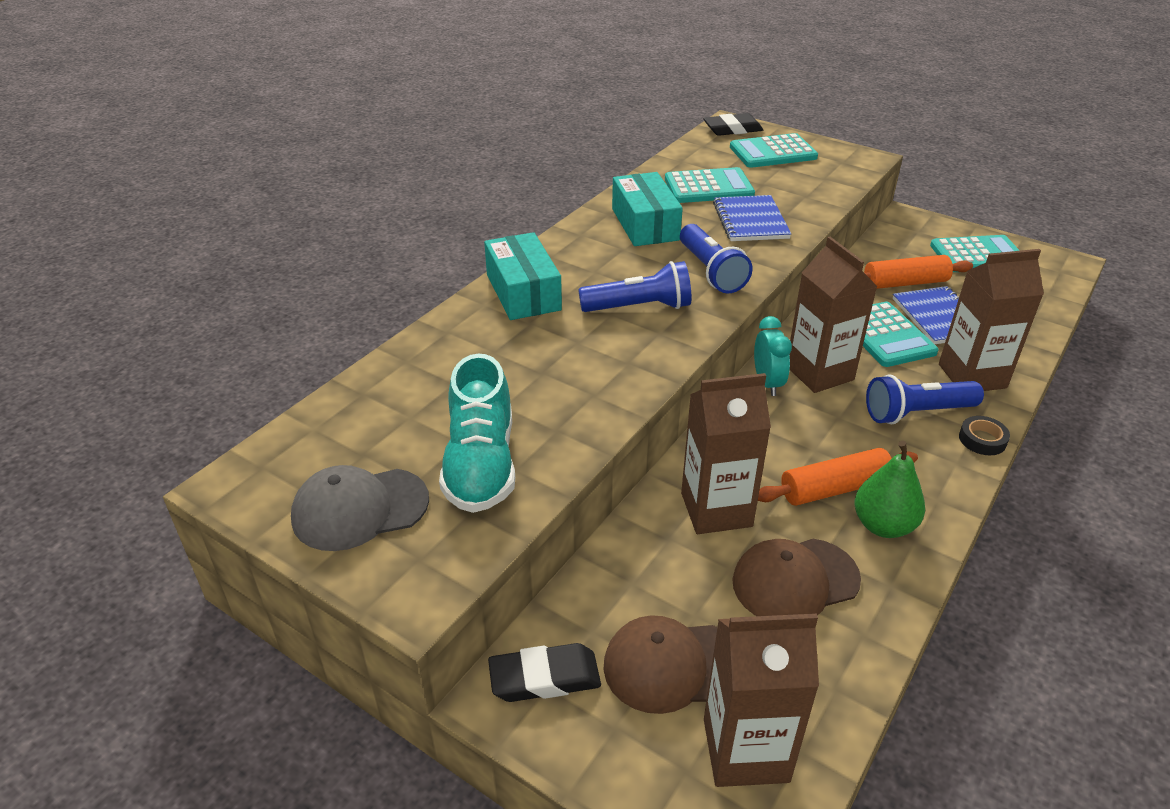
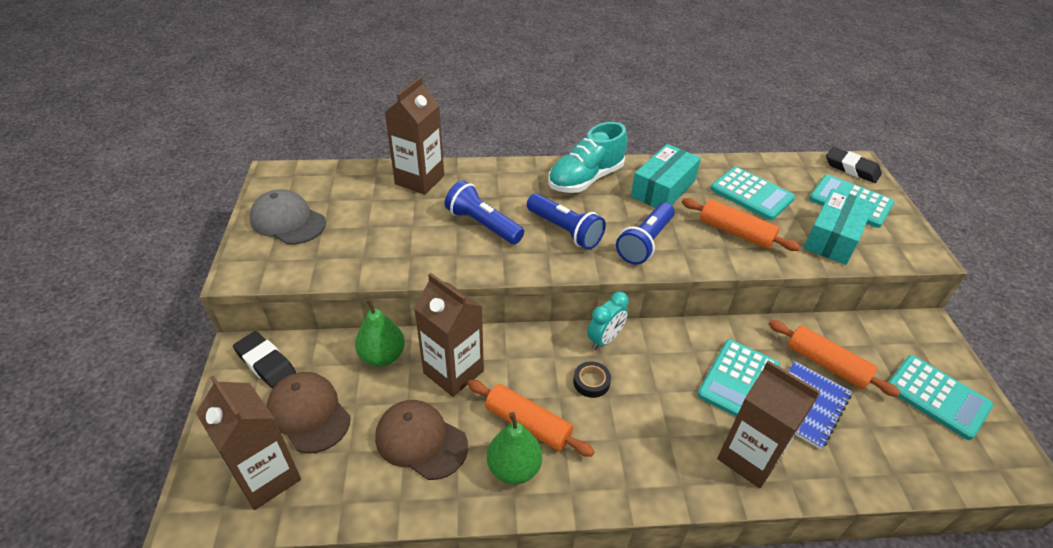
camera: 50 degrees right, 5 degrees up
turquoise shoe [439,353,515,513] -> turquoise shoe moved to [548,122,627,193]
turquoise box [484,232,562,320] -> turquoise box moved to [804,188,874,265]
blue notebook [713,195,791,241] -> orange rolling pin [682,198,800,251]
brown carton [790,237,878,393] -> brown carton moved to [385,77,444,195]
blue flashlight [866,375,984,424] -> blue flashlight moved to [445,180,524,244]
black tape [959,416,1010,455] -> black tape moved to [573,361,611,398]
none -> green pear [355,298,405,367]

